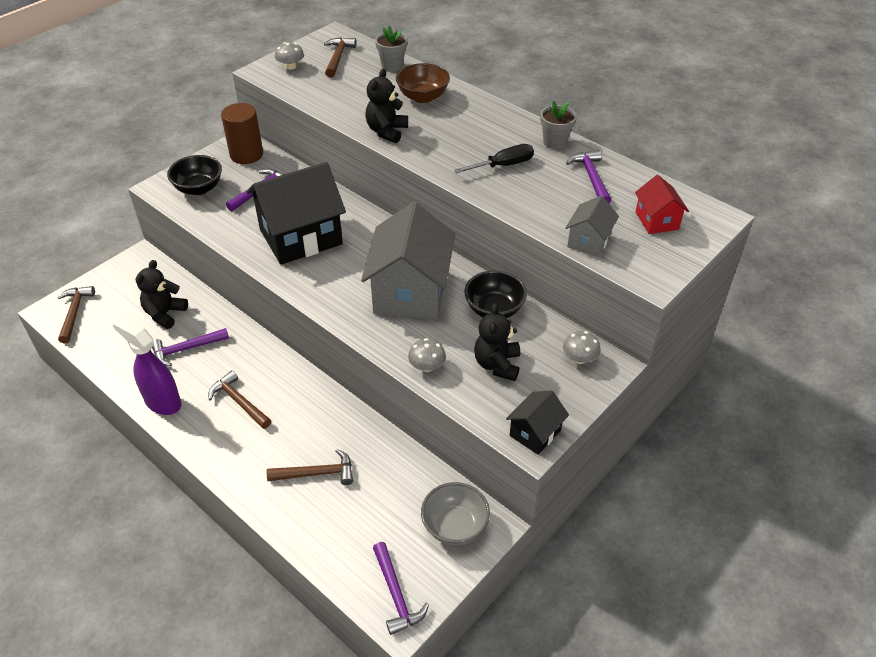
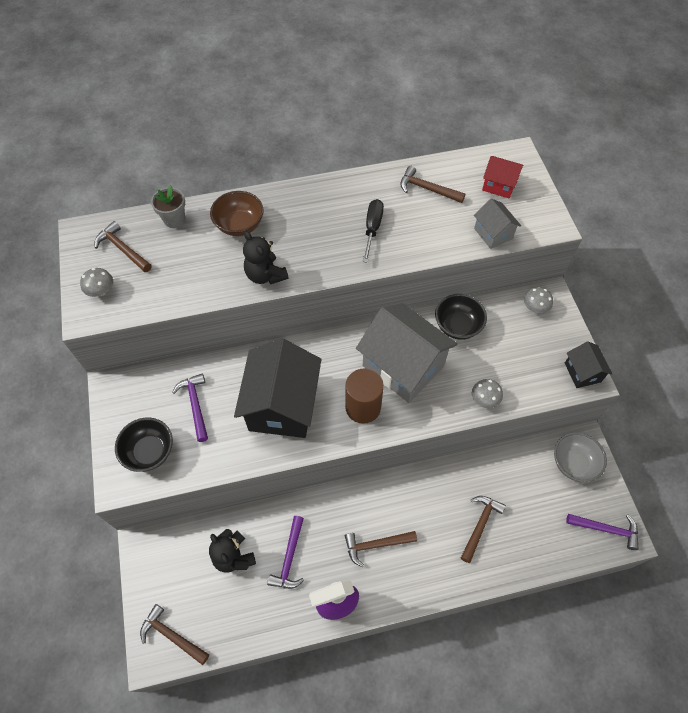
camera: 55 degrees left, 15 degrees up
brown cylinder [221,103,263,164] -> brown cylinder moved to [345,368,384,424]
black teddy bear [474,303,520,381] -> none
grey flower pot [540,101,577,150] -> none
purple hammer [566,150,611,203] -> brown hammer [400,166,465,203]

